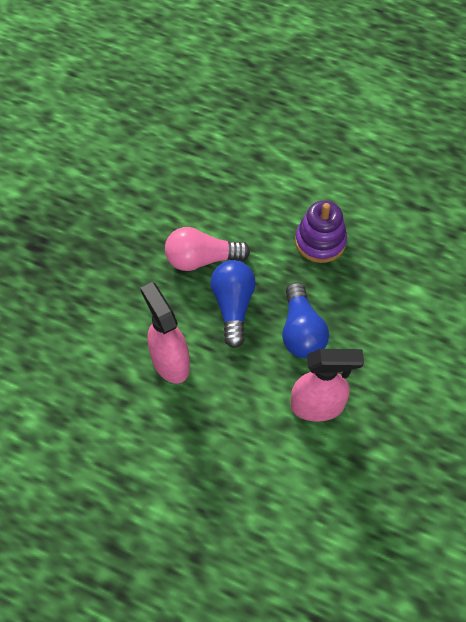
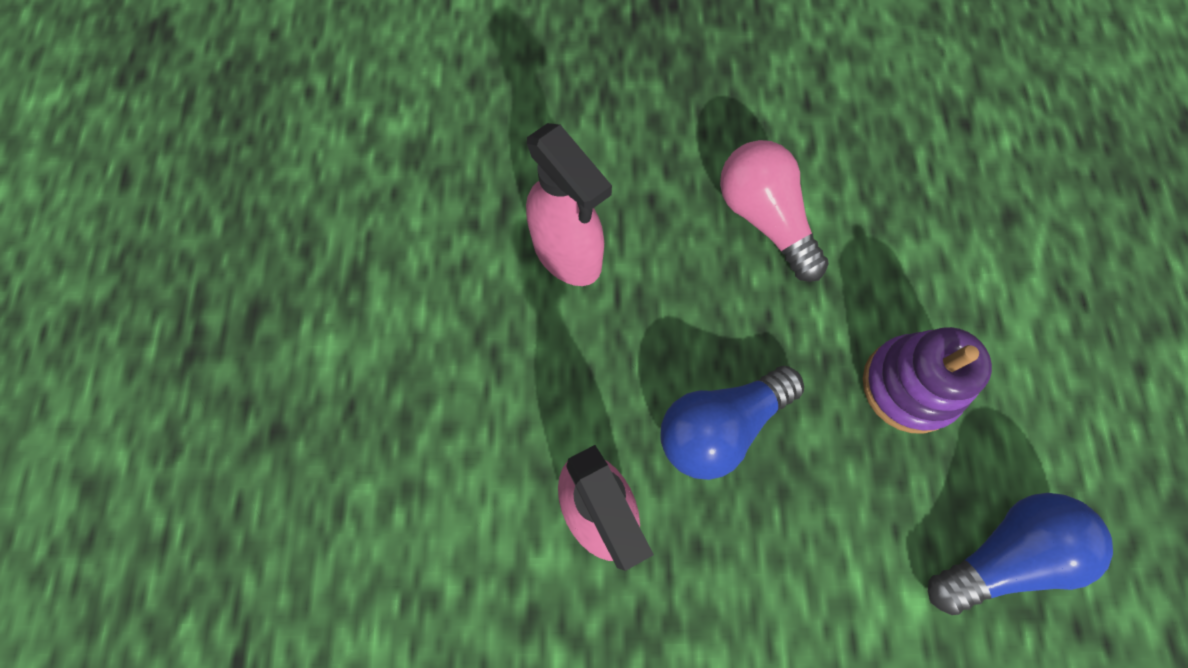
camera: 65 degrees right, 10 degrees up
pink spray bottle [141,282,190,383] -> pink spray bottle turned 105 degrees clockwise [526,123,612,286]
blue light bulb [210,260,256,348] -> blue light bulb moved to [928,493,1113,615]

